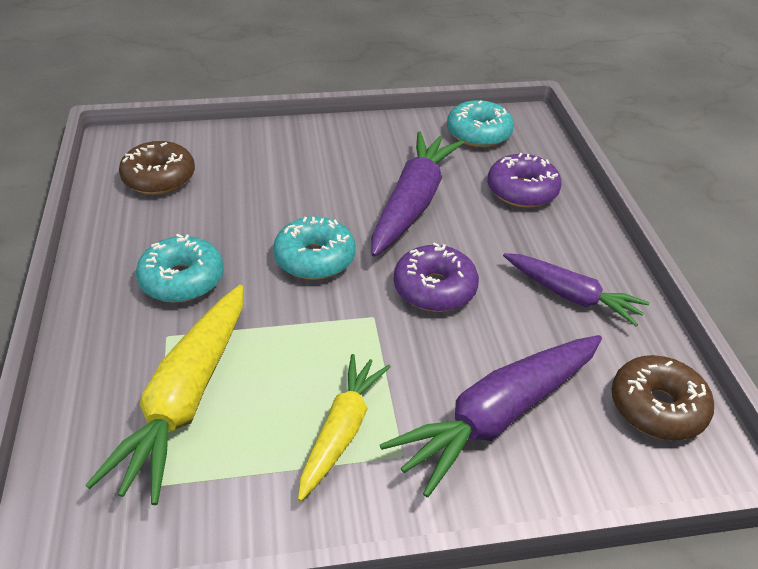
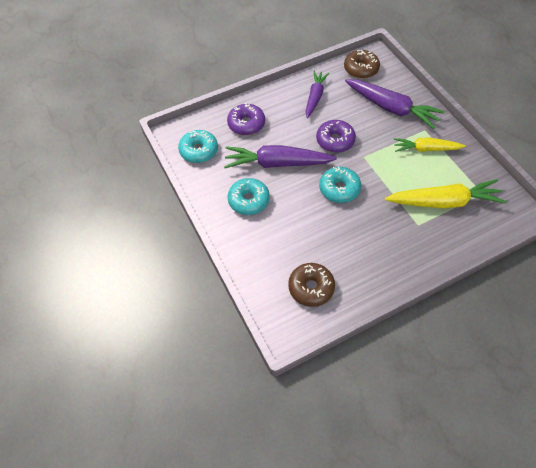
camera: 105 degrees left, 15 degrees up
turquoise donut [136,234,224,302] -> turquoise donut moved to [228,178,270,215]

